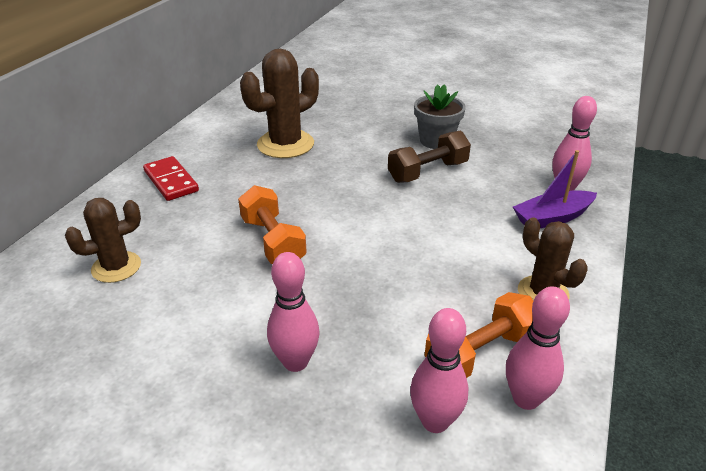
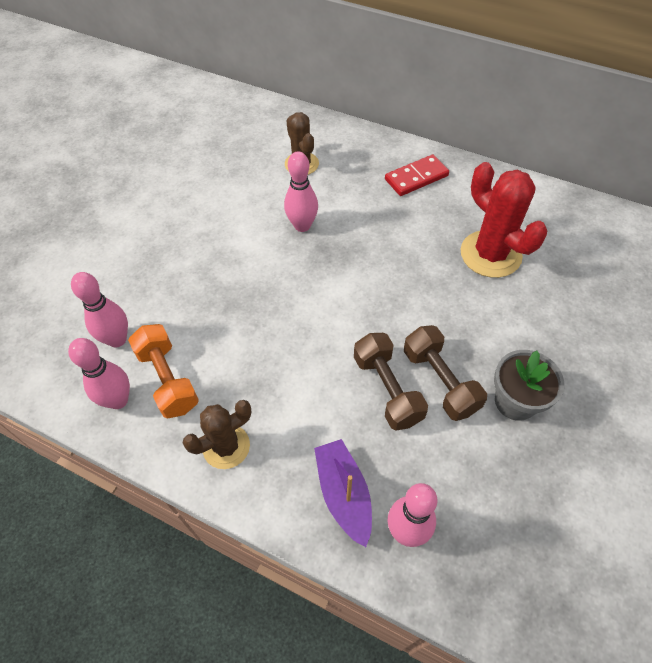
camera: 95 degrees right, 20 degrees up
orange dumbbell [238,185,307,264] -> none
brown cactus [240,49,319,158] -> red cactus [461,162,547,278]
pink bowling pin [267,252,319,372] -> pink bowling pin moved to [284,151,318,232]
none -> brown dumbbell [354,333,428,431]

